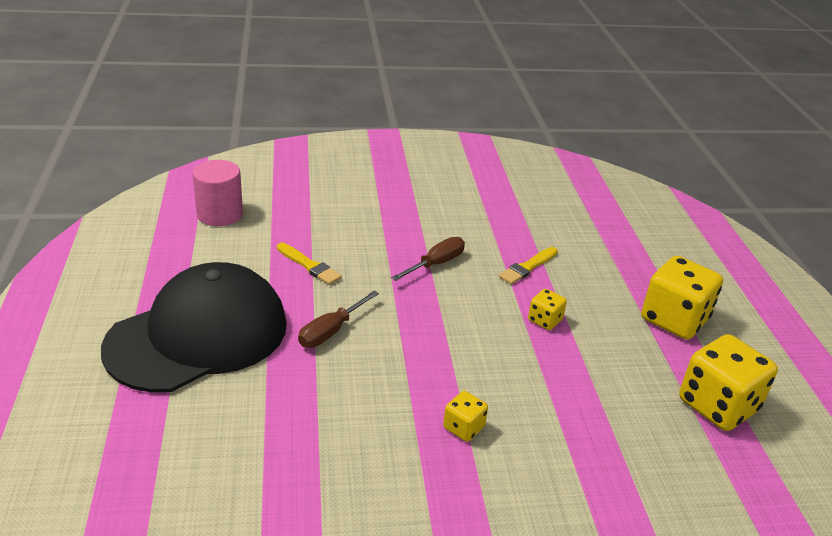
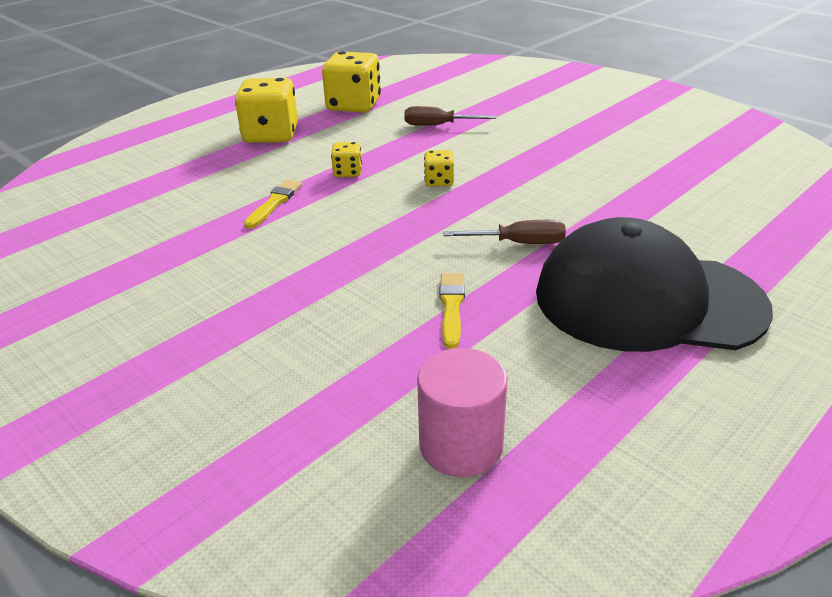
camera: 125 degrees left, 0 degrees up
brown screwdriver [391,237,465,281] -> brown screwdriver moved to [404,106,496,126]
yellow dice [443,391,488,442] -> yellow dice moved to [424,150,454,186]
yellow brush [499,247,558,285] -> yellow brush turned 75 degrees counterclockwise [244,179,302,229]

